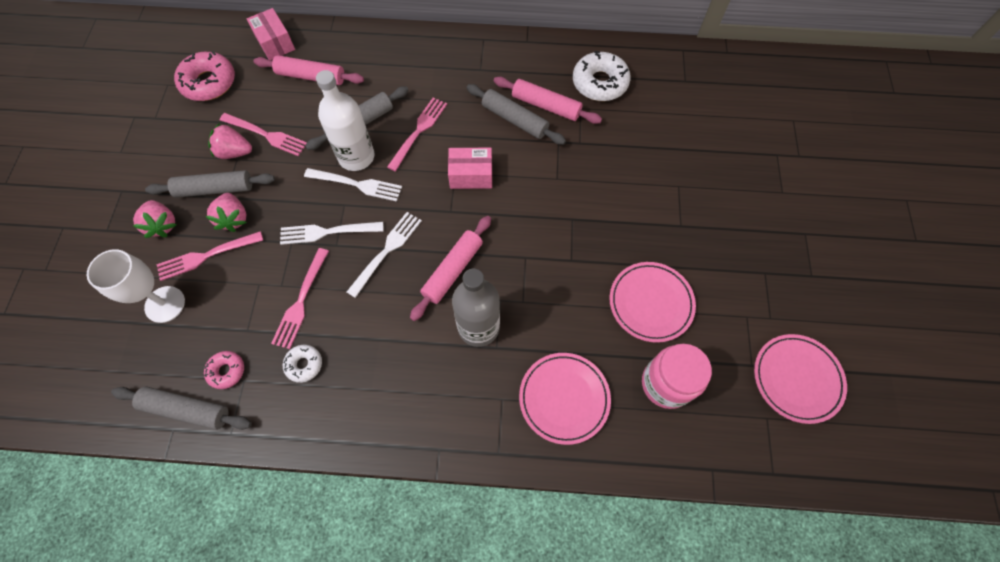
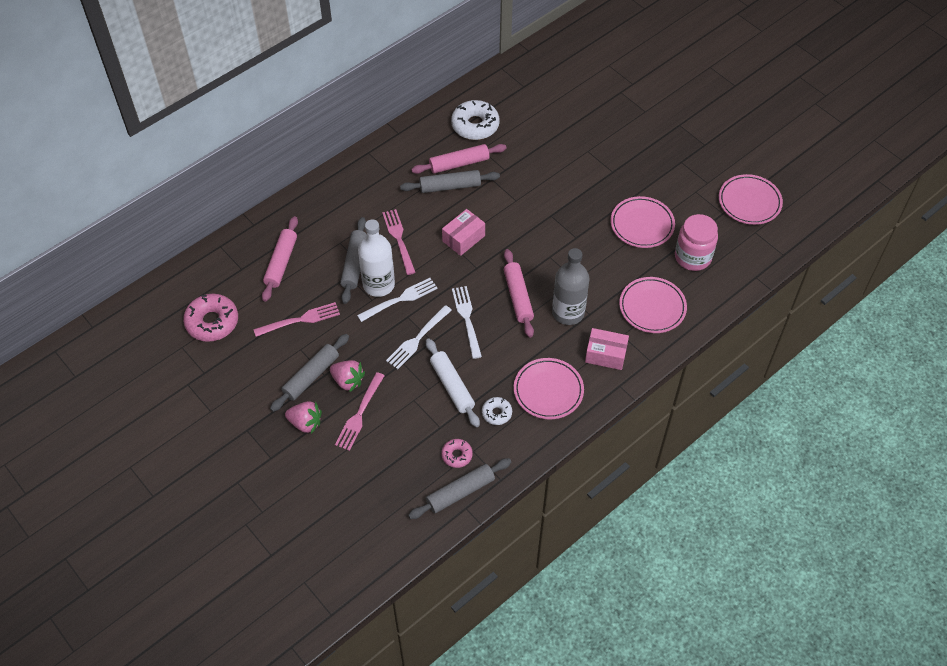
camera: 45 degrees left, 10 degrees down
white goblet [87,249,185,323] -> none
pink strawberry [208,123,252,159] -> none
pink box [247,8,295,60] -> pink box moved to [585,328,629,370]
pink rolling pin [254,55,364,85] -> pink rolling pin turned 45 degrees counterclockwise [262,216,298,302]
pink fork [271,248,329,349] -> white rolling pin [426,338,480,427]
none -> pink plate [514,358,584,419]

